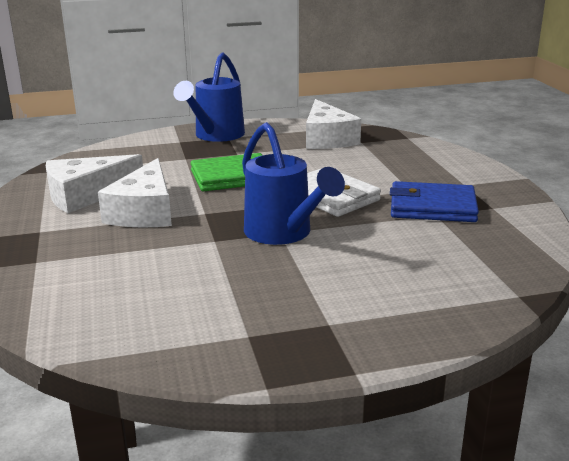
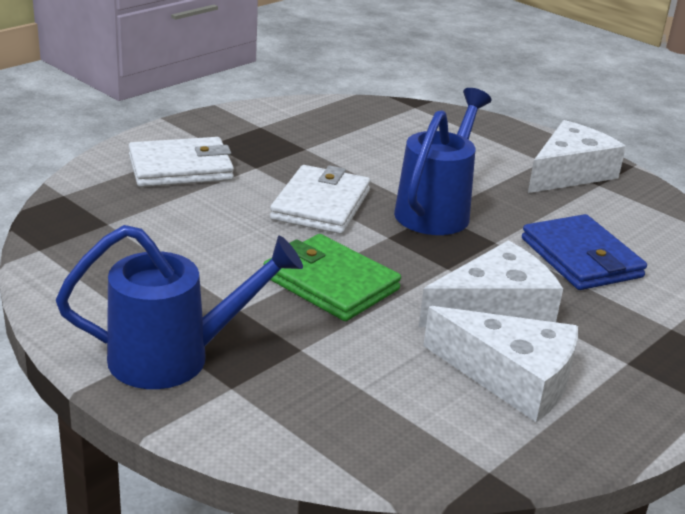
camera: 125 degrees left, 5 degrees up
white cheese [306,99,361,149] -> white cheese moved to [528,120,626,193]
blue wallet [390,181,479,222] -> blue wallet moved to [522,214,647,290]
none -> white wallet [128,137,234,187]

